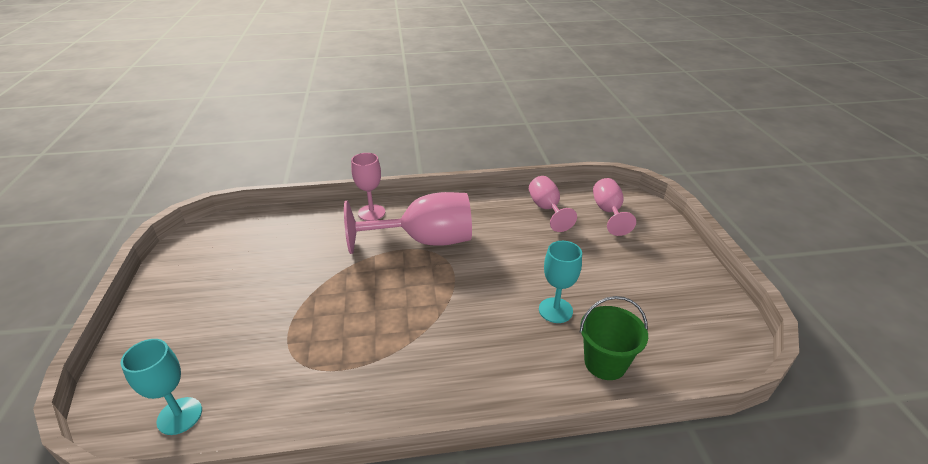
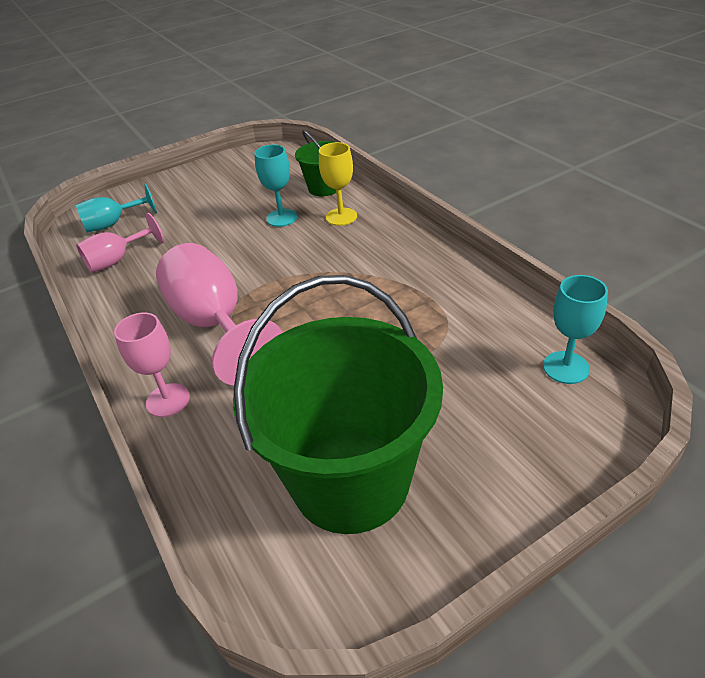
camera: 110 degrees left, 5 degrees up
pink goblet [593,178,636,236] -> turquoise goblet [76,183,157,232]
none -> green bucket [233,275,443,534]
none -> yellow goblet [319,142,357,226]

